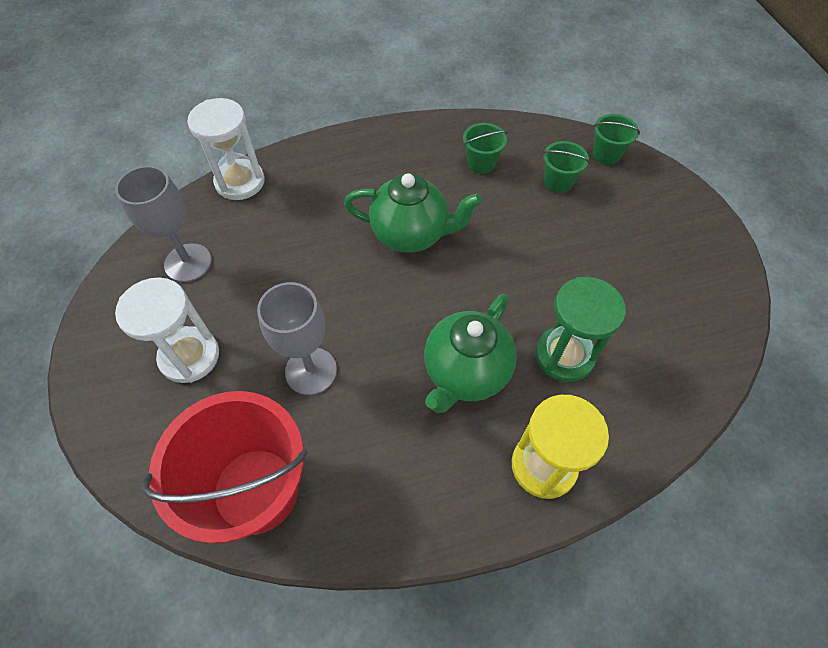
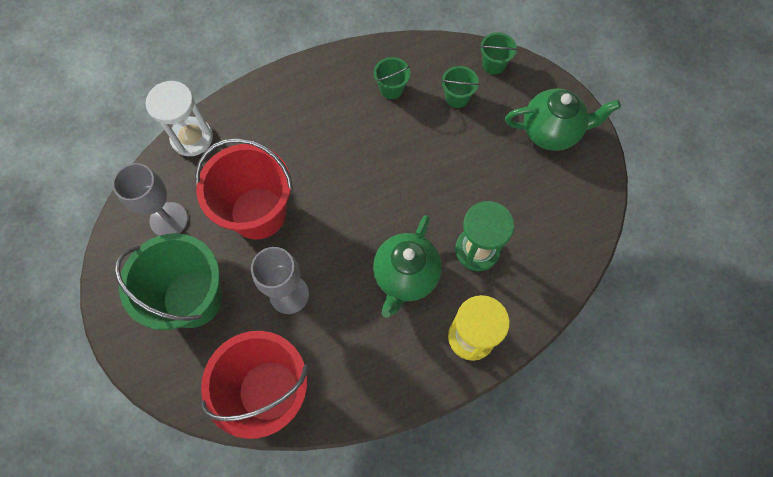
camera: 10 degrees left, 10 degrees up
white hourglass [115,277,219,383] -> green bucket [115,233,222,330]
green teapot [344,173,482,253] -> green teapot moved to [505,88,621,151]
none -> red bucket [195,138,293,240]

